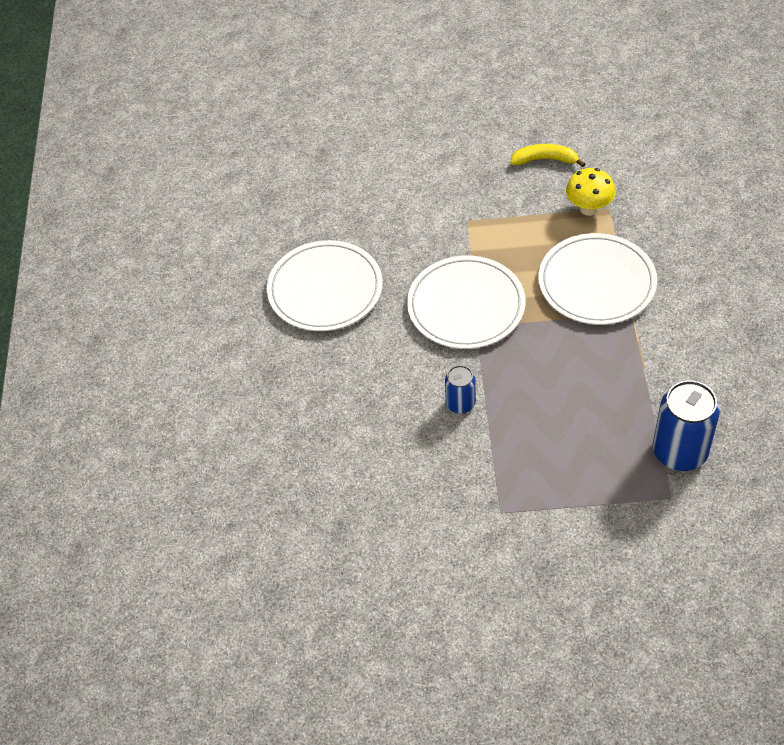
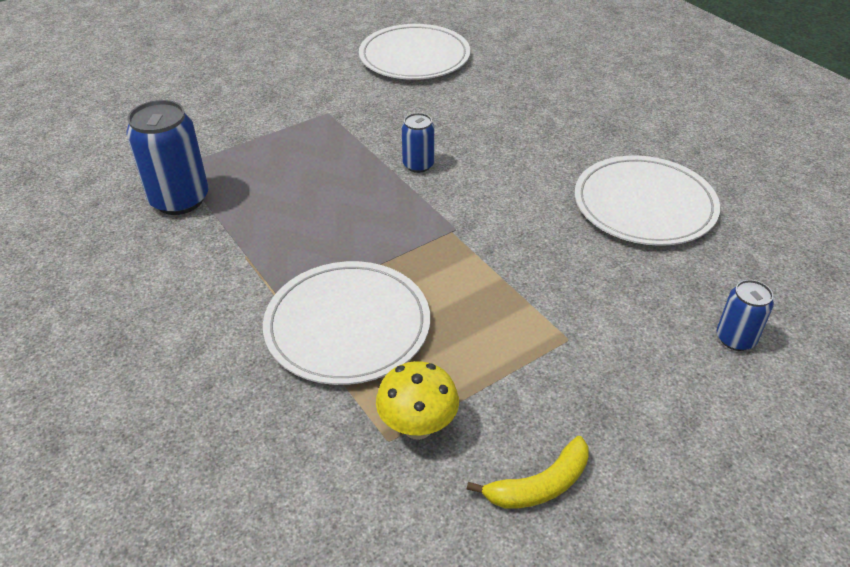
camera: 145 degrees right, 10 degrees down
white plate [407,256,526,349] -> white plate moved to [359,24,470,80]
none -> blue can [717,280,774,351]

